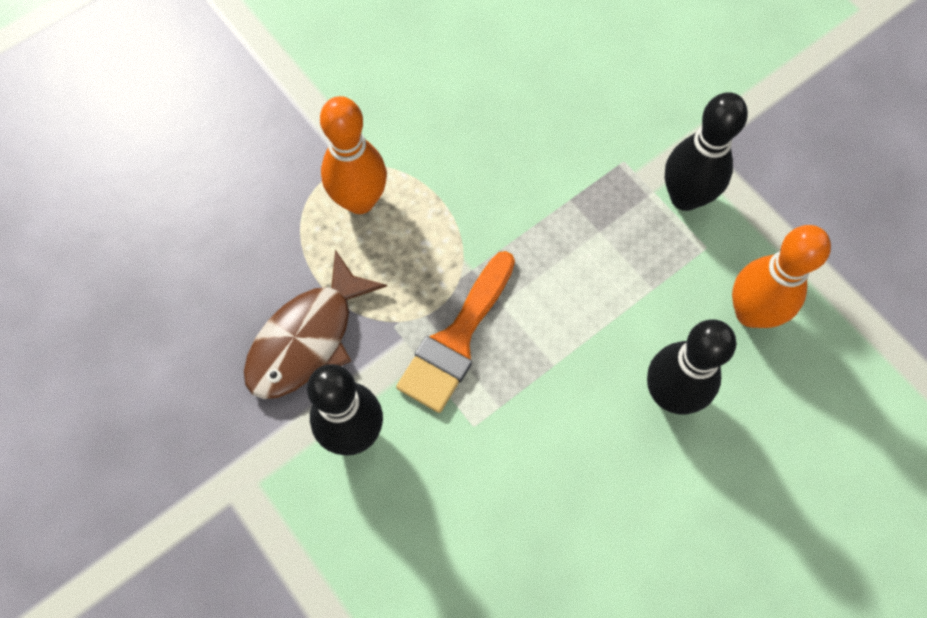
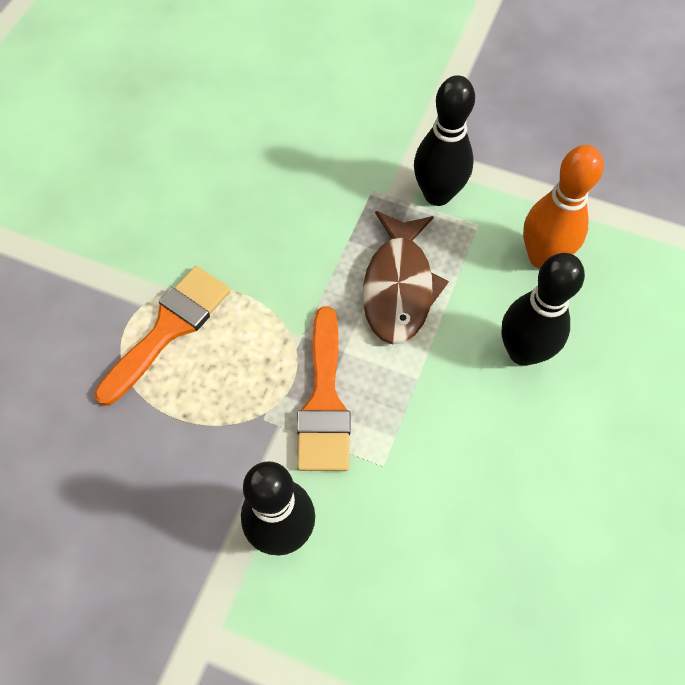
camera: 30 degrees left, 5 degrees down
brown fish [244,249,387,399] -> brown fish moved to [363,211,449,344]
orange bowling pin [320,96,387,214] -> orange brush [94,266,231,406]

